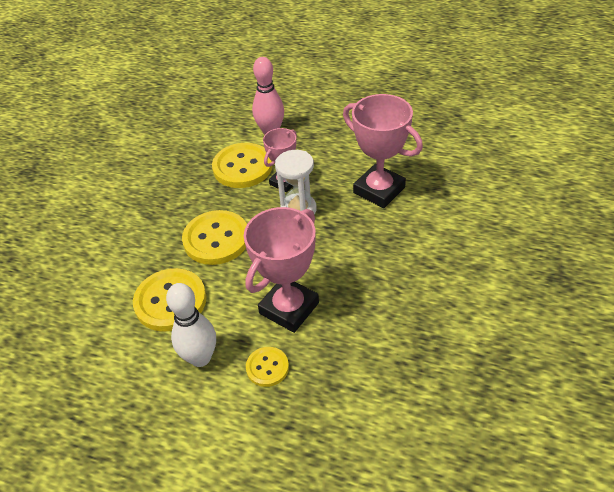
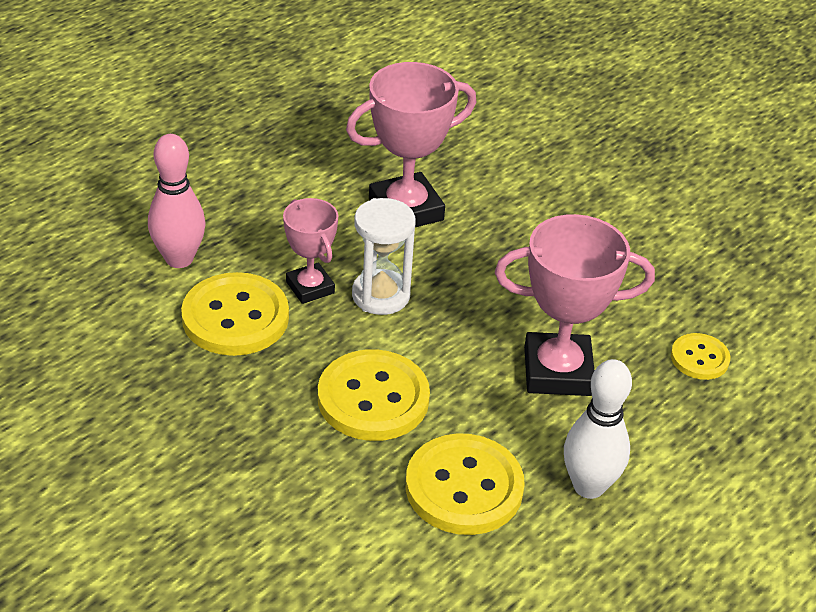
camera: 70 degrees left, 5 degrees down
pink trophy [244,207,319,333] -> pink trophy turned 60 degrees counterclockwise [495,214,655,396]
yellow button [246,347,289,387] -> yellow button moved to [671,333,730,380]

